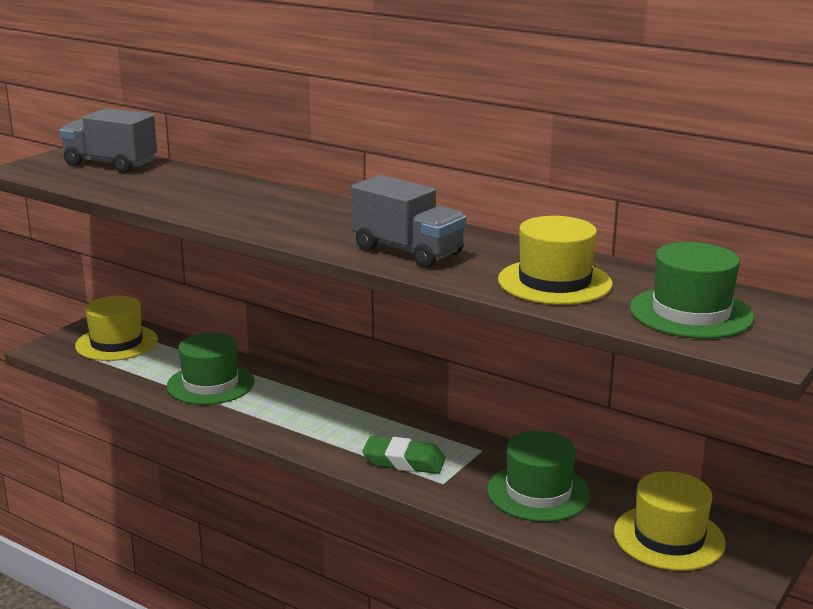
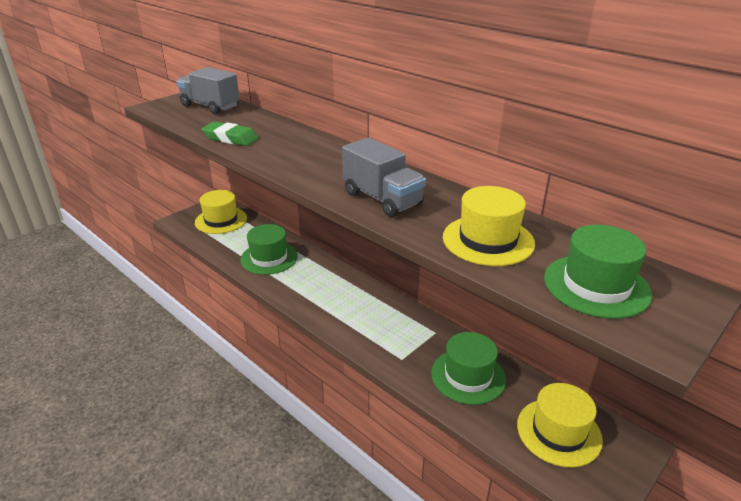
camera: 10 degrees right, 10 degrees up
green eraser [362,436,446,474] -> green eraser moved to [201,122,258,146]

